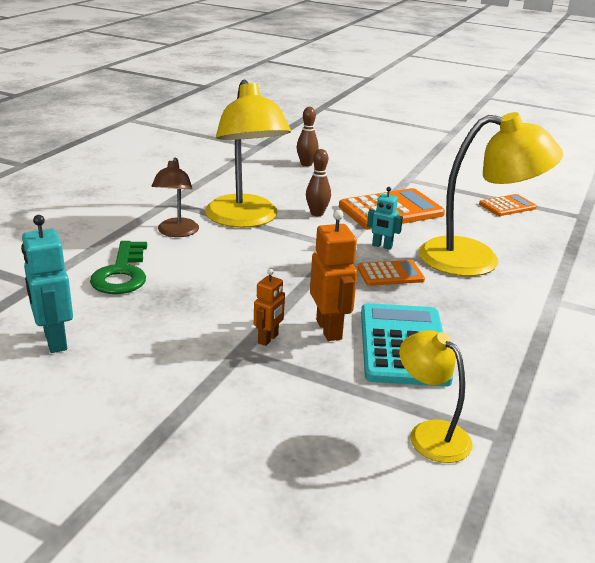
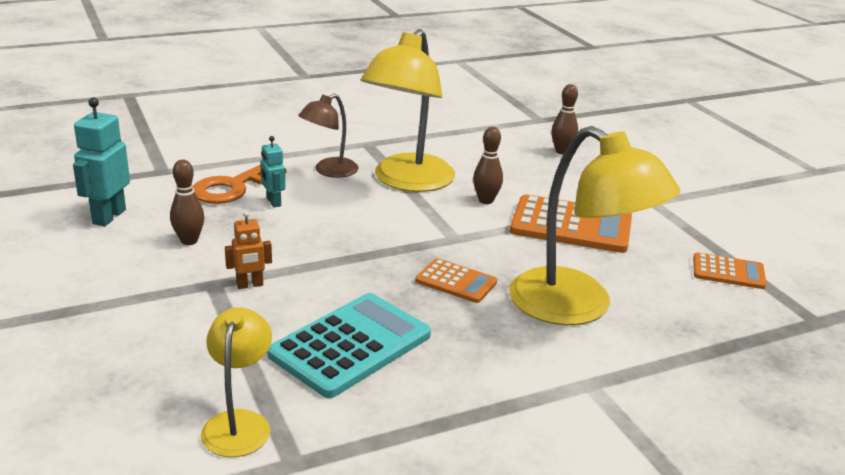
camera: 40 degrees right, 0 degrees up
green key [90,241,147,294] -> orange key [192,164,286,204]
orange robot [310,210,357,341] -> none
turquoise robot [367,187,403,250] -> turquoise robot moved to [261,136,286,207]
none -> brown bowling pin [170,160,205,245]

